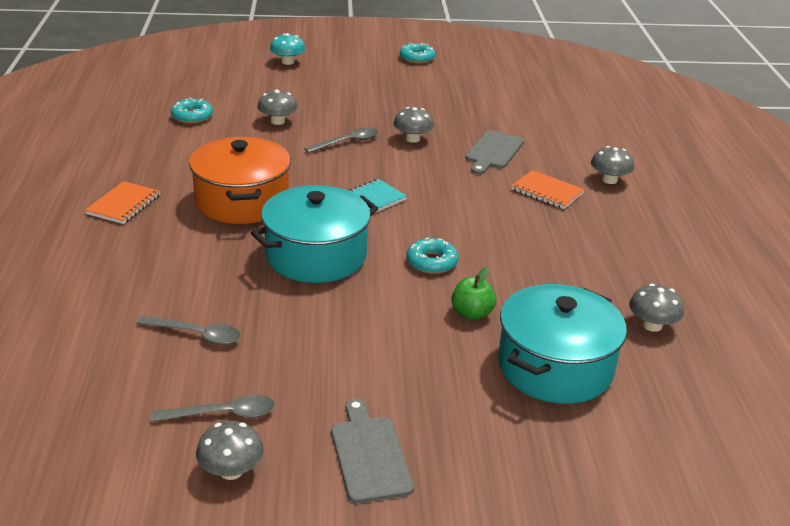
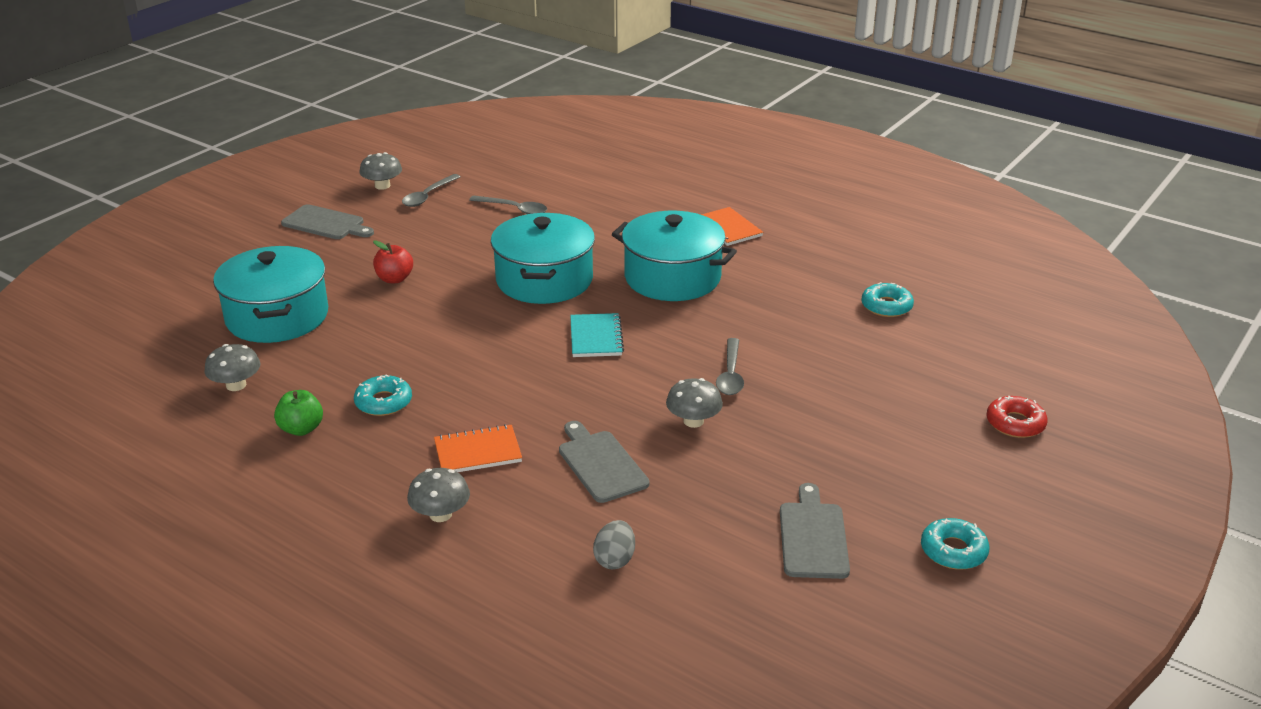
camera: 130 degrees right, 0 degrees up
grey spoon [136,316,241,345] -> grey spoon turned 120 degrees counterclockwise [469,196,547,214]
orange pot [189,137,291,224] -> turquoise pot [612,211,737,301]
grey mushroom [258,89,298,125] -> none
turquoise mushroom [270,33,305,65] -> red donut [986,396,1048,438]
turquoise donut [407,237,459,274] -> turquoise donut moved to [354,374,412,416]
green apple [452,267,496,320] -> green apple moved to [274,390,323,436]
none -> red apple [373,240,413,283]
none -> grey egg [593,520,635,569]
none -> grey cutting board [780,483,850,579]

